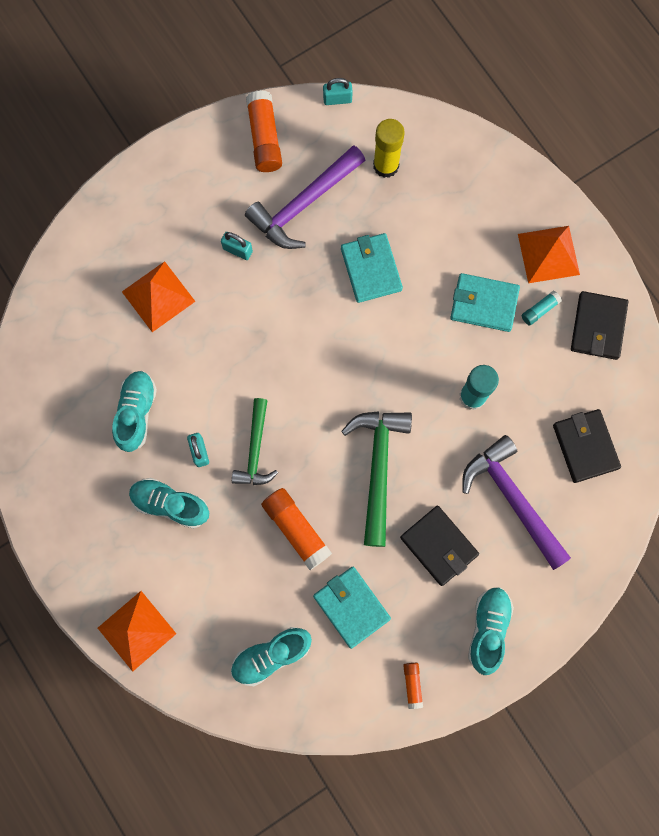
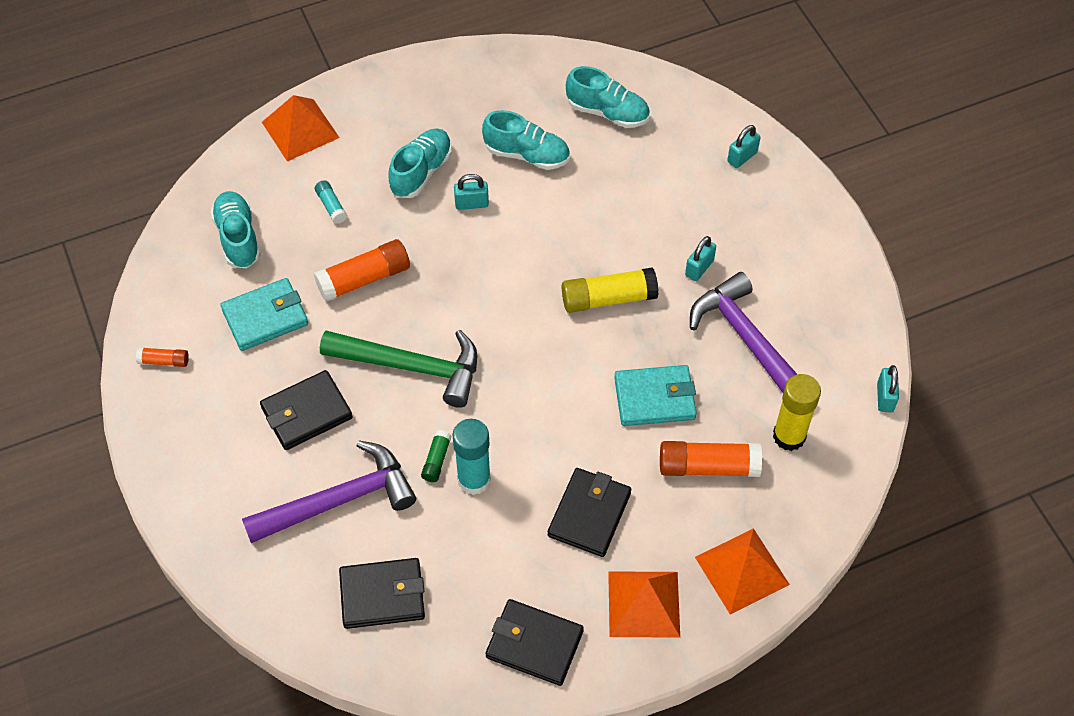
camera: 100 degrees right, 20 degrees down
orange pyramid [122,261,196,332] -> orange pyramid moved to [695,528,790,615]
green hammer [232,398,278,485] -> none
orange glue stick [246,90,282,172] -> orange glue stick moved to [660,441,762,477]
turquoise wallet [450,273,520,332] -> black wallet [548,468,631,557]
turquoise shoe [468,587,514,675] -> turquoise shoe moved to [566,66,650,128]
turquoise glue stick [522,291,562,326] -> turquoise glue stick moved to [315,180,347,224]
none -> green glue stick [421,430,451,482]
none -> yellow glue stick [562,267,659,313]
none -> turquoise padlock [727,125,761,168]

